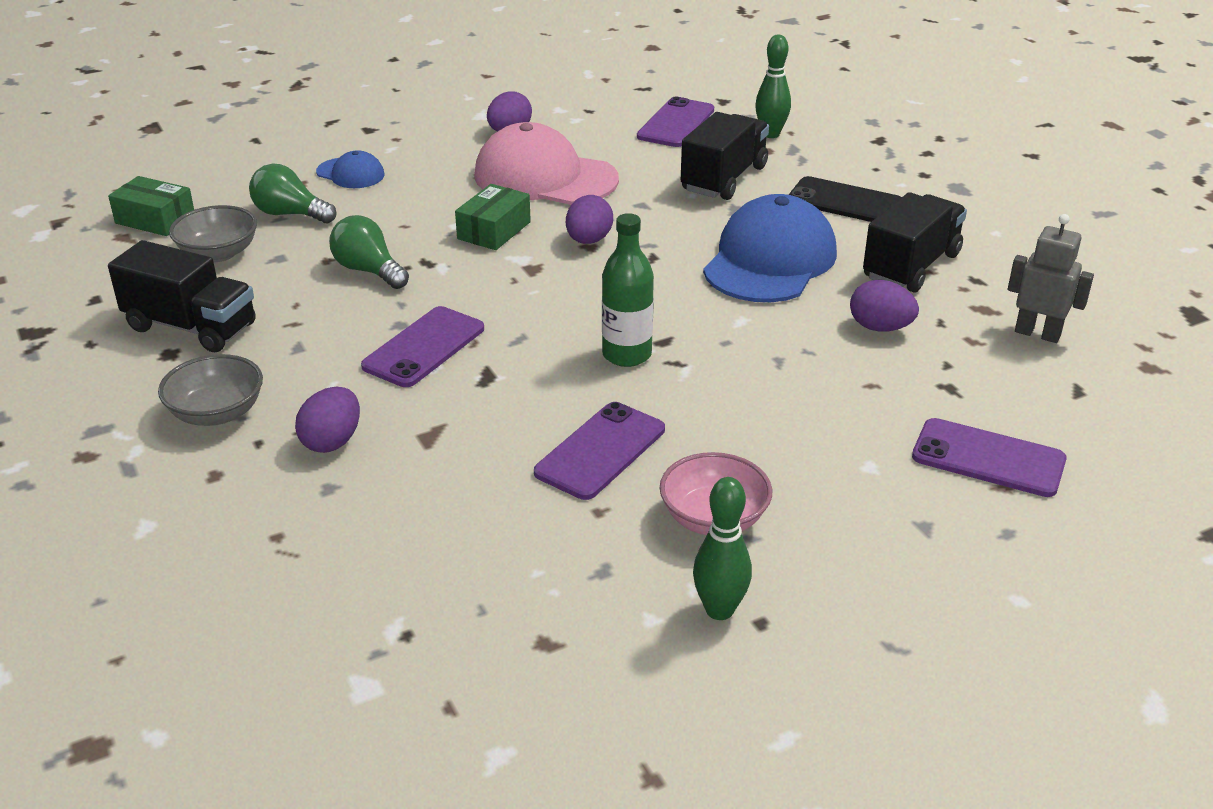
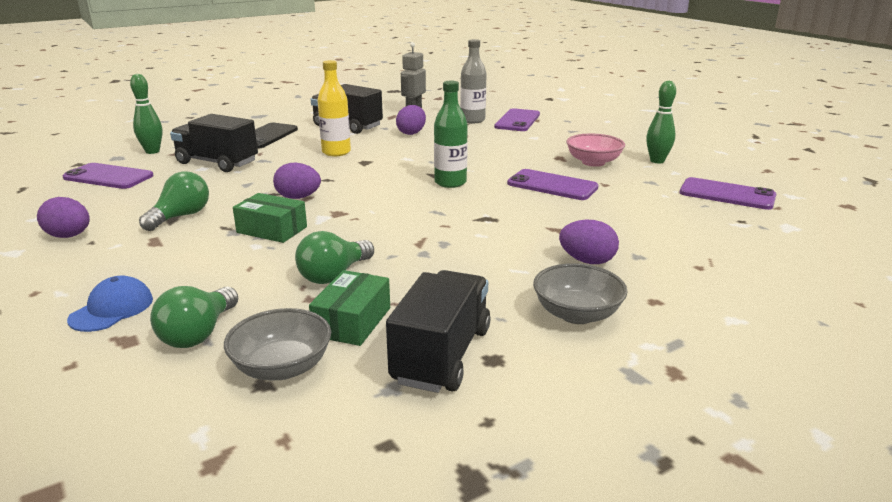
camera: 95 degrees left, 10 degrees down
green box [108,176,194,236] -> green box moved to [309,270,390,346]
purple phone [361,306,484,387] -> purple phone moved to [680,177,776,210]
pink cap [474,122,619,205] -> green light bulb [139,171,209,231]
blue cap [703,194,837,302] -> yellow bottle [317,60,351,156]
none -> grey bottle [460,39,487,123]

